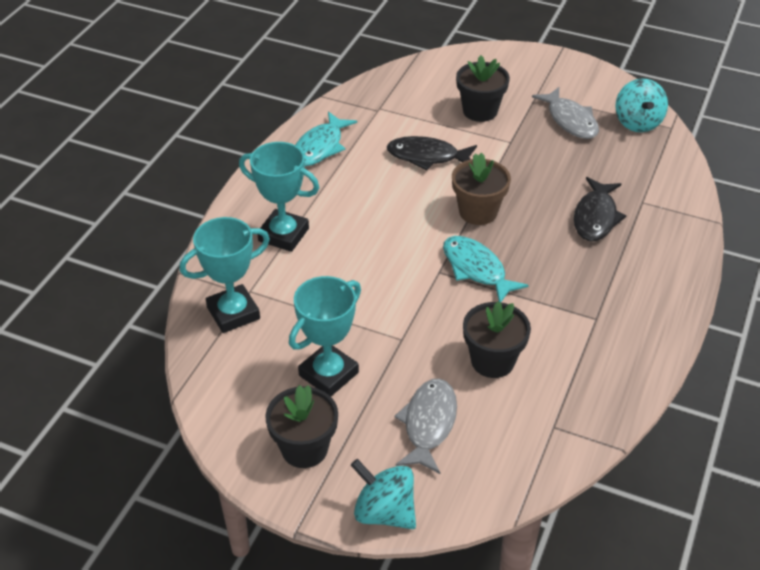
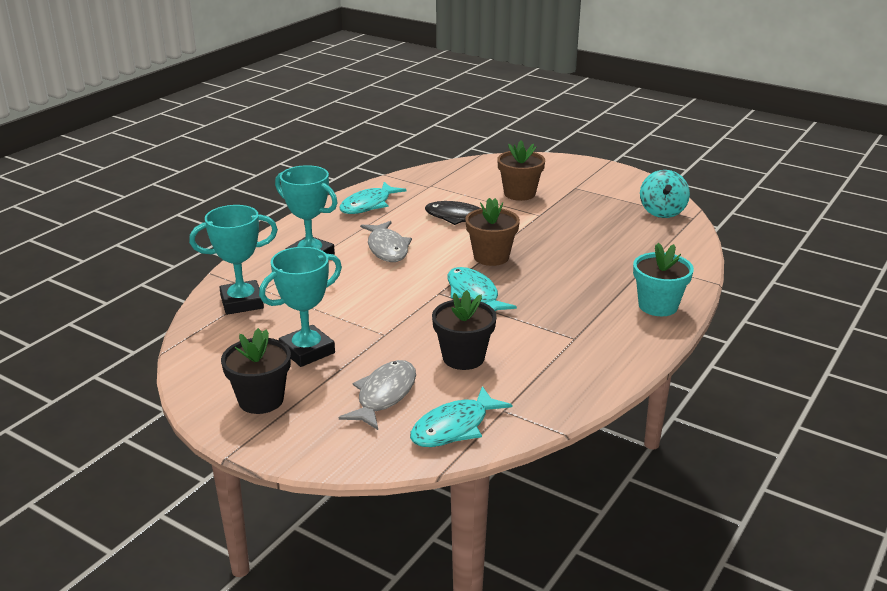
camera: 10 degrees right, 15 degrees down
turquoise spinning top [351,459,416,529] -> none
black flower pot [456,55,510,122] -> brown flower pot [497,140,545,201]
grey fish [532,87,599,139] -> grey fish moved to [360,221,412,262]
black fish [574,177,626,241] -> none
none -> turquoise fish [410,386,512,447]
none -> turquoise flower pot [633,243,694,316]

